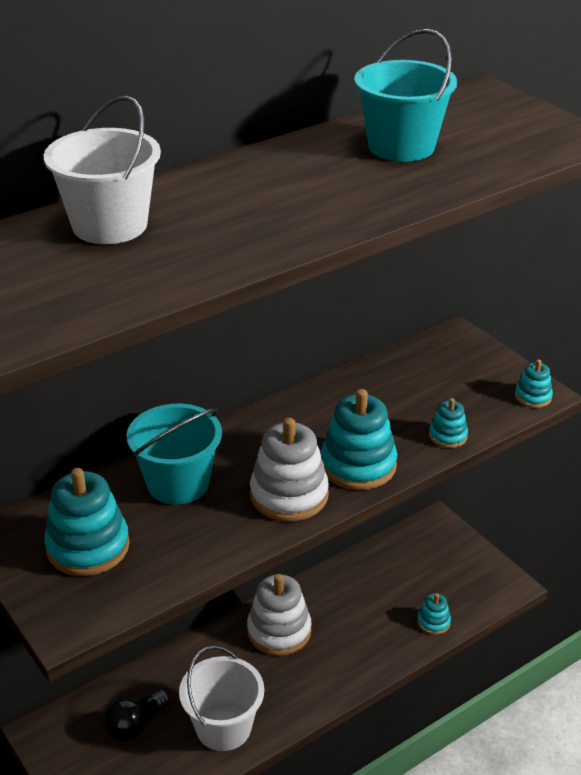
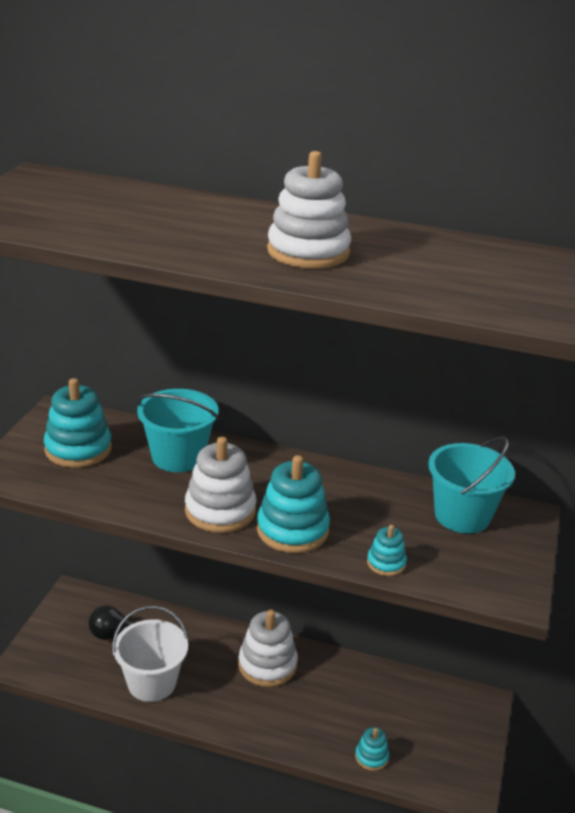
camera: 50 degrees right, 5 degrees down
white bucket [44,96,161,244] -> none
turquoise bucket [354,29,457,162] -> turquoise bucket moved to [428,436,515,534]
turquoise stacking toy [515,360,553,408] -> none
none -> white stacking toy [267,151,351,269]

